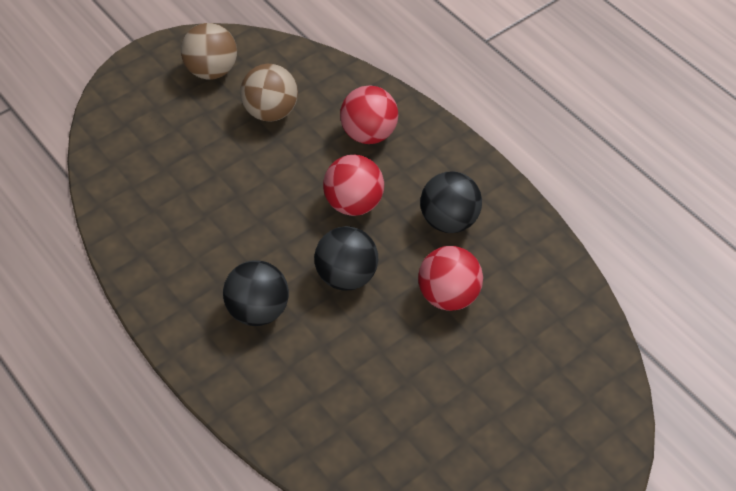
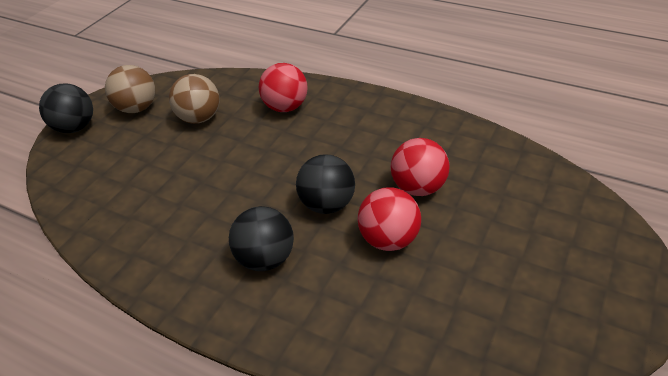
camera: 20 degrees left, 10 degrees down
red ball [323,155,384,216] -> red ball moved to [358,187,421,251]
black ball [420,171,482,233] -> black ball moved to [39,84,93,133]

